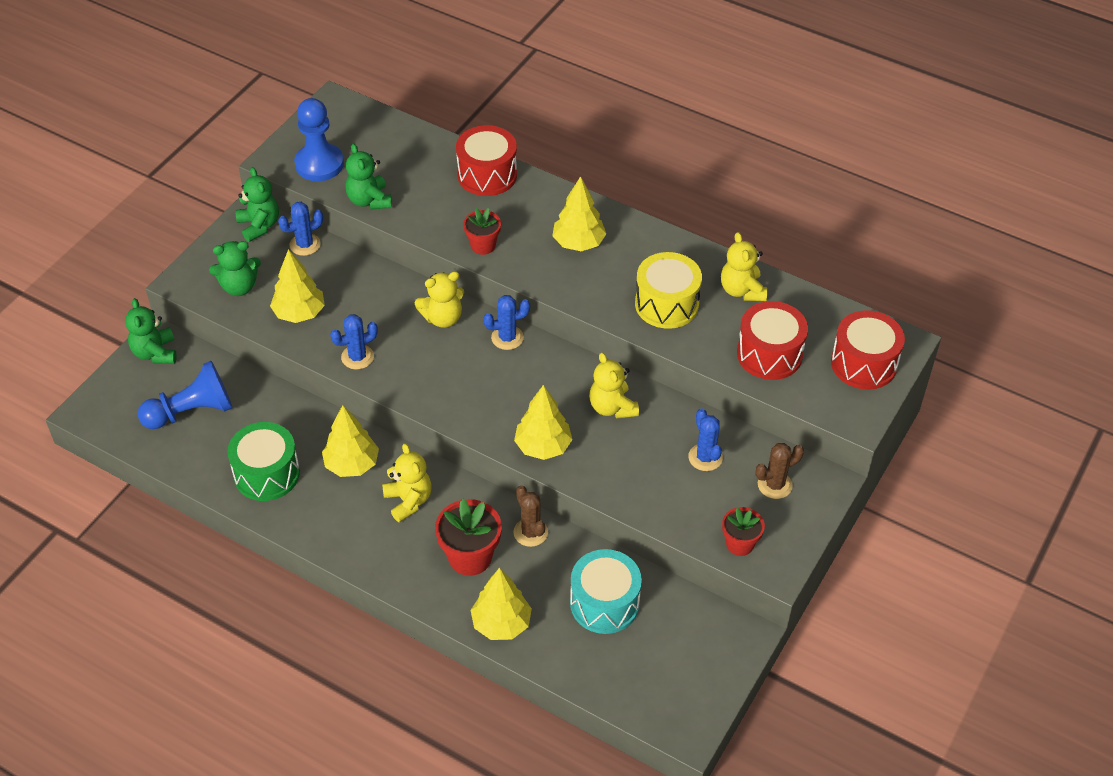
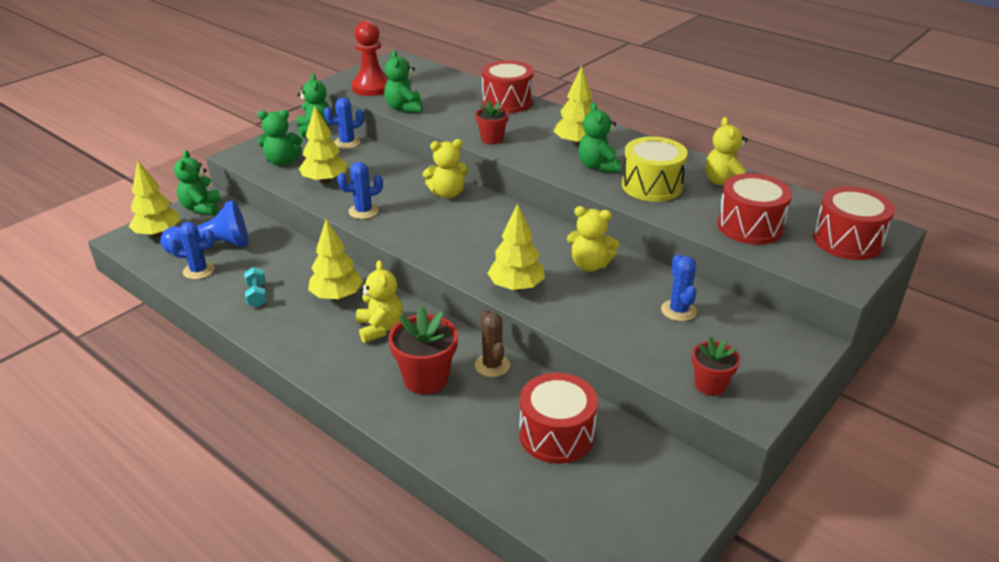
camera: 10 degrees right, 15 degrees down
green drum [227,422,300,501] -> turquoise dumbbell [244,267,267,307]
blue pawn [294,98,344,181] -> red pawn [351,21,389,96]
yellow tree [471,568,532,640] -> yellow tree moved to [129,161,180,237]
blue cactus [483,295,530,350] -> blue cactus moved to [168,222,215,279]
turquoise drum [570,549,642,634] -> red drum [519,373,598,464]
yellow teddy bear [589,352,639,419] -> yellow teddy bear turned 60 degrees counterclockwise [567,206,619,272]
brown cactus [755,443,804,499] -> none
none -> green teddy bear [578,103,621,173]

